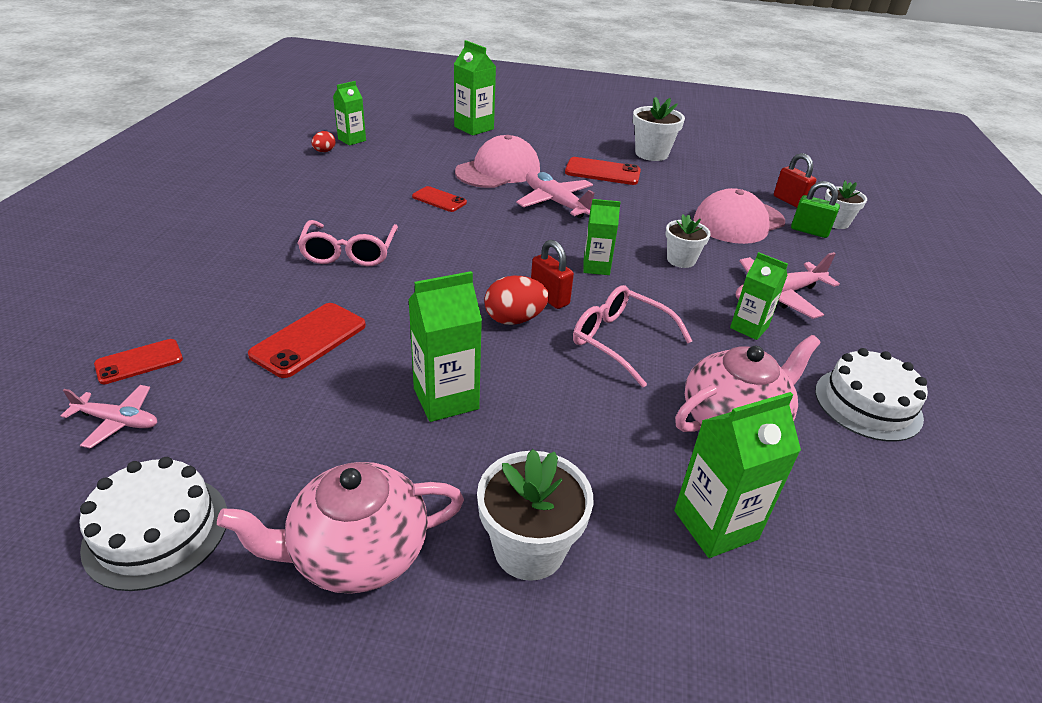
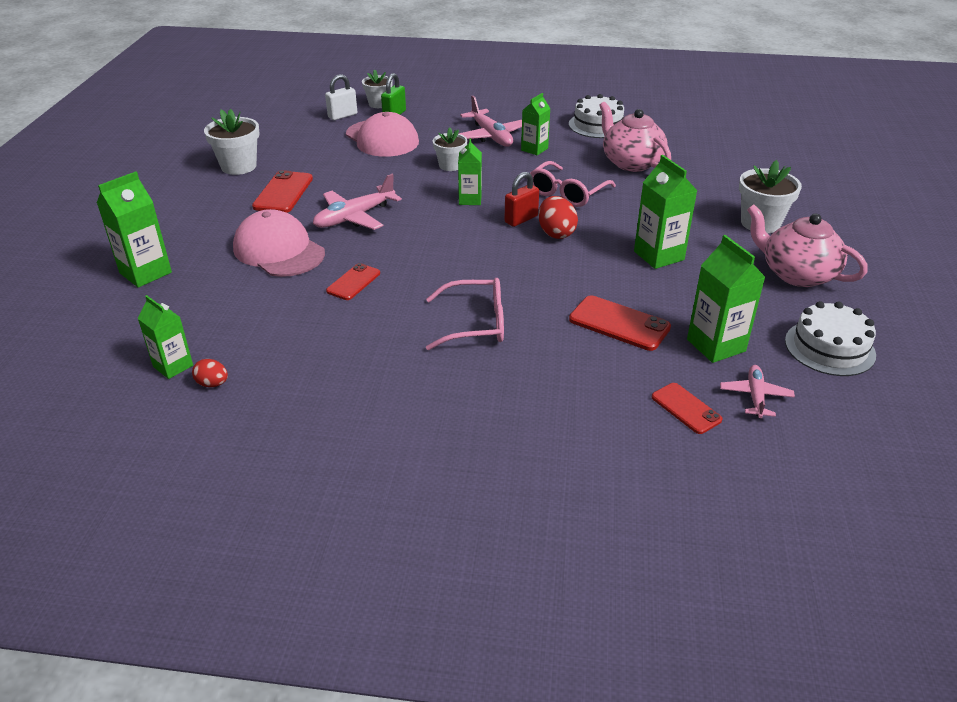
camera: 90 degrees left, 0 degrees up
pink teapot [217,462,464,594] -> pink teapot turned 150 degrees clockwise [747,204,868,287]
green carton [674,392,801,558] -> green carton moved to [687,235,765,363]
red padlock [774,153,816,208] -> white padlock [325,74,357,120]

